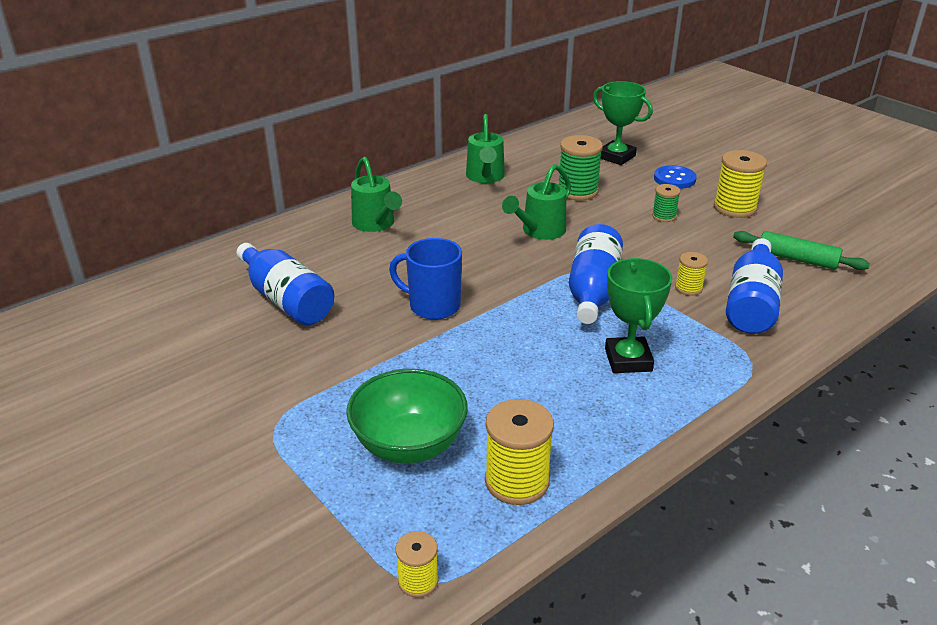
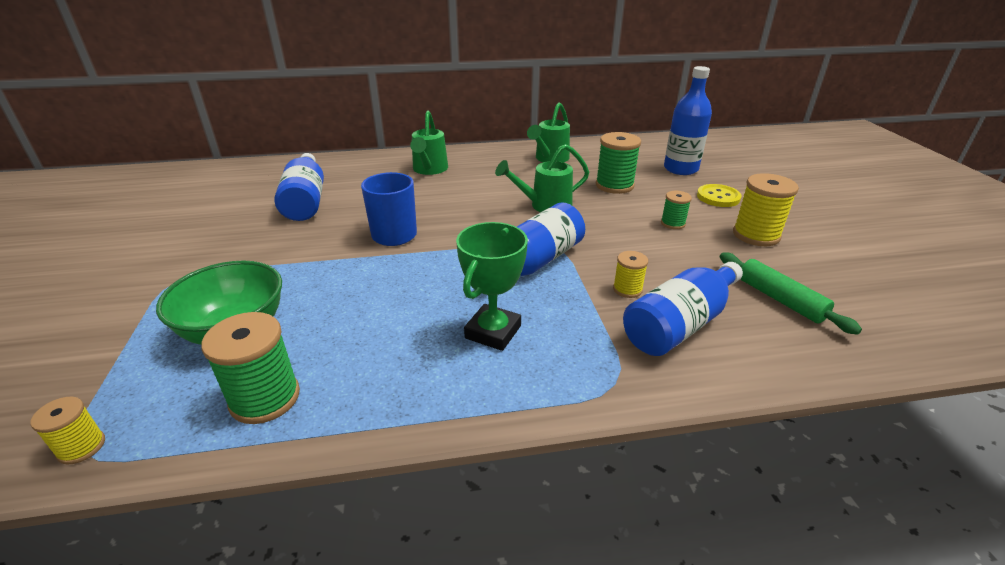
camera: 30 degrees right, 0 degrees up
yellow spool [485,399,554,505] -> green spool [201,312,300,424]
green trophy [593,81,653,165] -> blue bottle [664,66,712,175]
blue button [654,165,697,189] -> yellow button [697,184,742,207]

